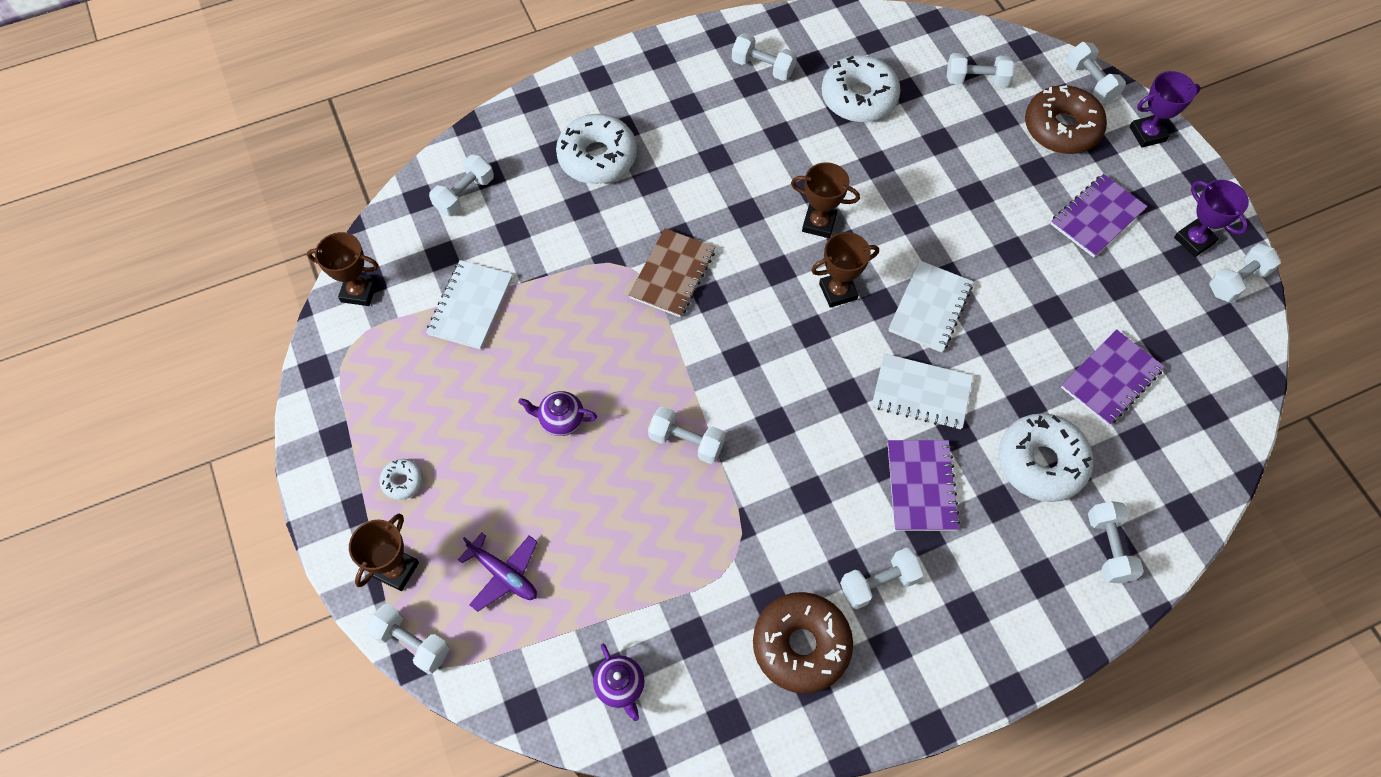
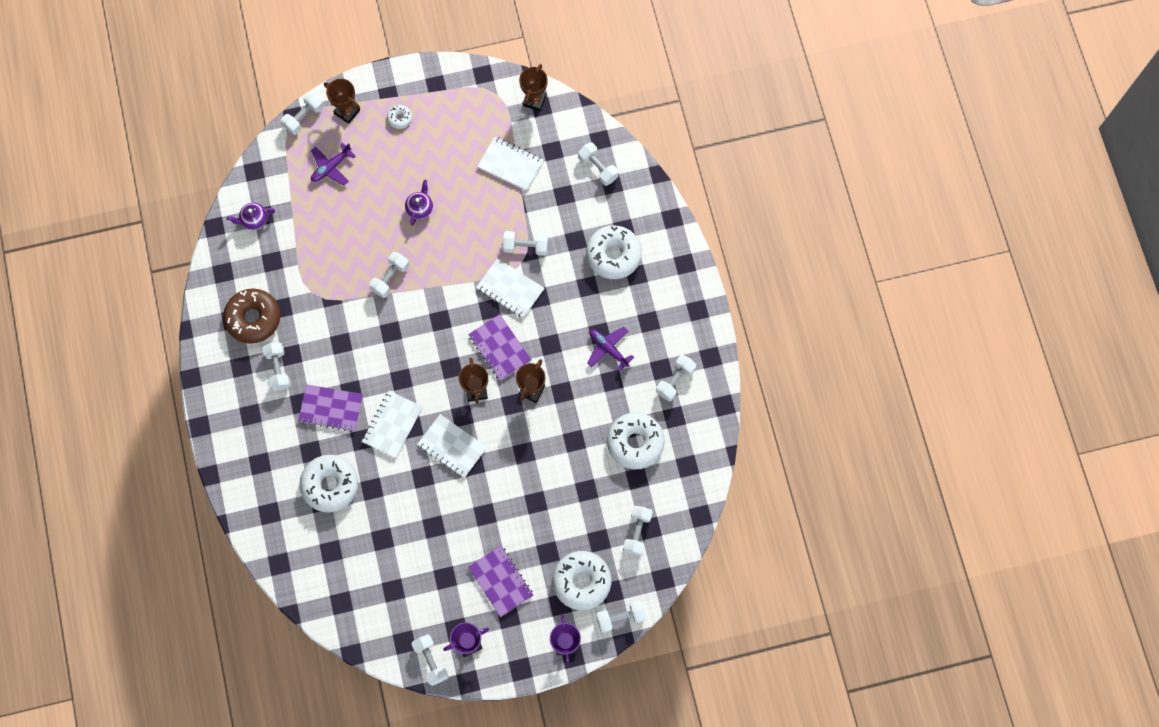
camera: 100 degrees right, 10 degrees up
brown notebook [629,228,715,317] -> white notebook [476,258,544,318]
brown donut [1025,85,1107,154] -> white donut [553,551,611,610]
purple notebook [1061,329,1165,425] -> purple notebook moved to [468,314,532,381]
white dumbbell [1088,501,1144,583] -> white dumbbell moved to [502,231,548,256]
none -> purple plane [587,327,634,372]

